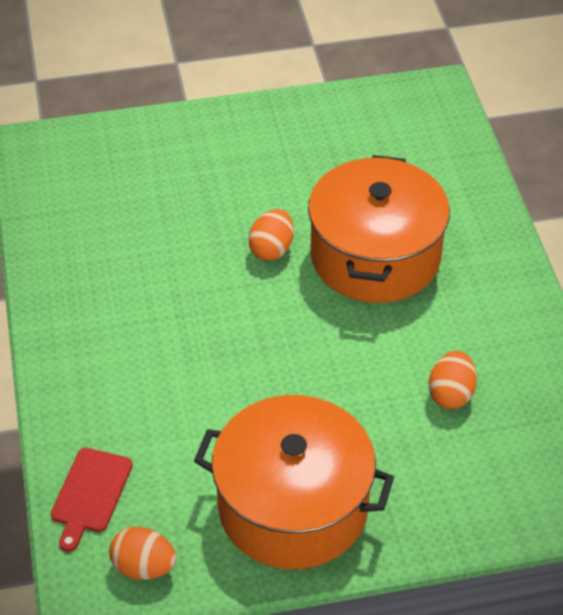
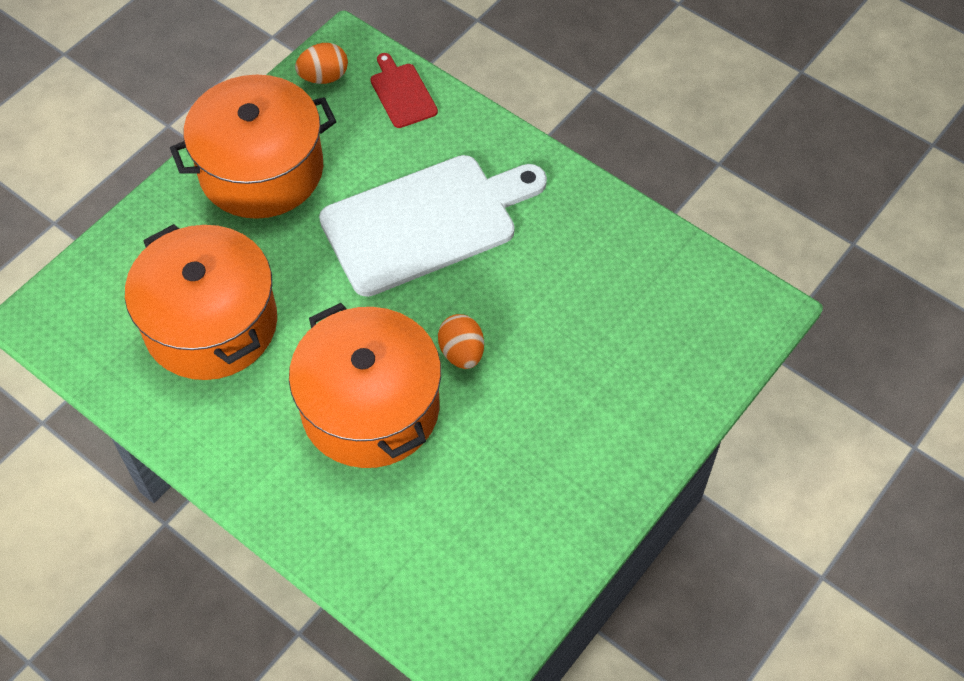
camera: 140 degrees right, 10 degrees up
orange egg [429,351,477,409] -> orange pot [125,224,277,380]
none -> white cutting board [319,155,547,297]

